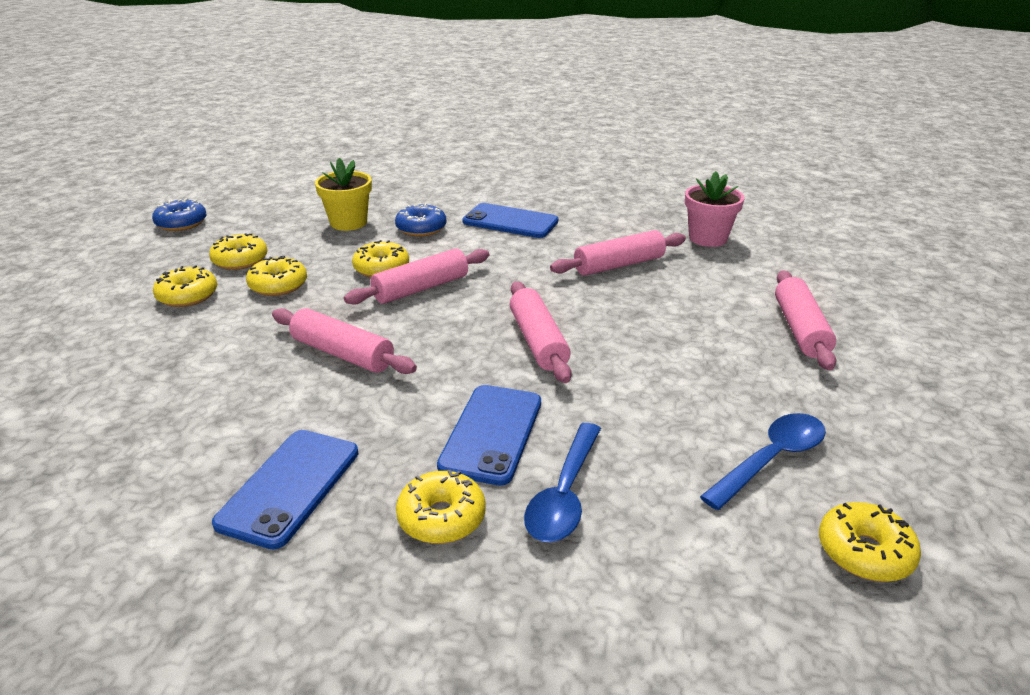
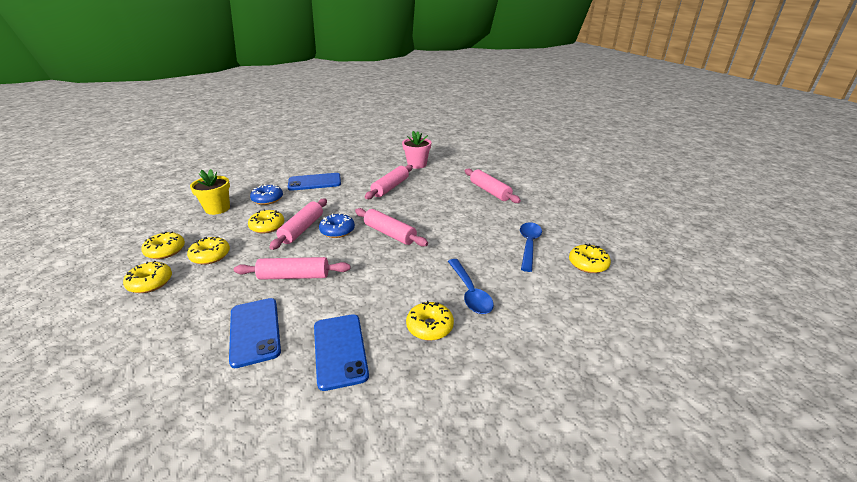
camera: 35 degrees left, 0 degrees up
blue donut [152,198,207,231] -> blue donut moved to [319,213,355,238]
blue phone [437,385,541,486] -> blue phone moved to [229,298,281,368]

